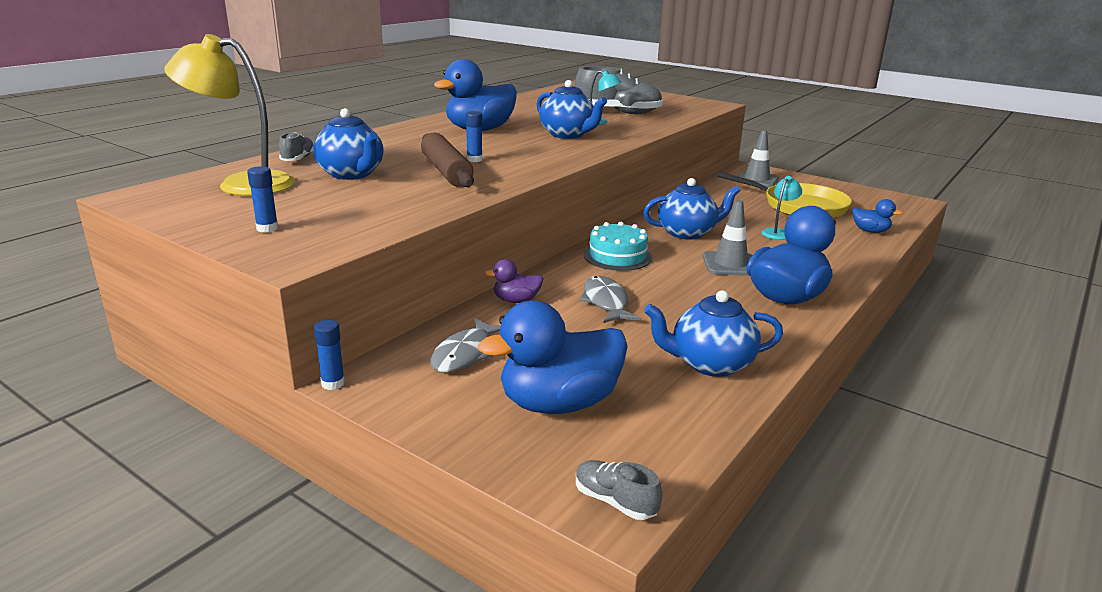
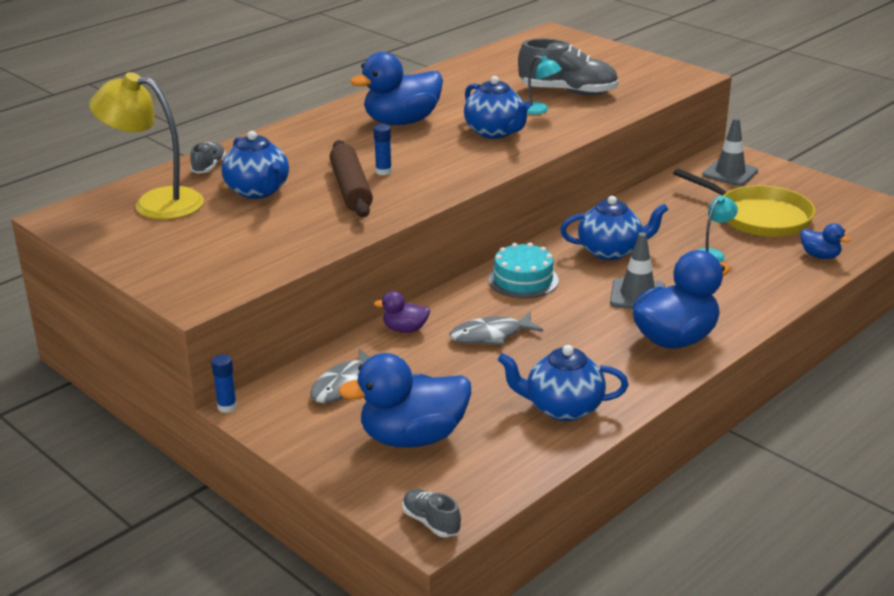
camera: 10 degrees right, 5 degrees up
blue glue stick [247,166,278,233] -> none
grey fish [579,276,640,323] -> grey fish turned 105 degrees counterclockwise [450,312,543,345]

